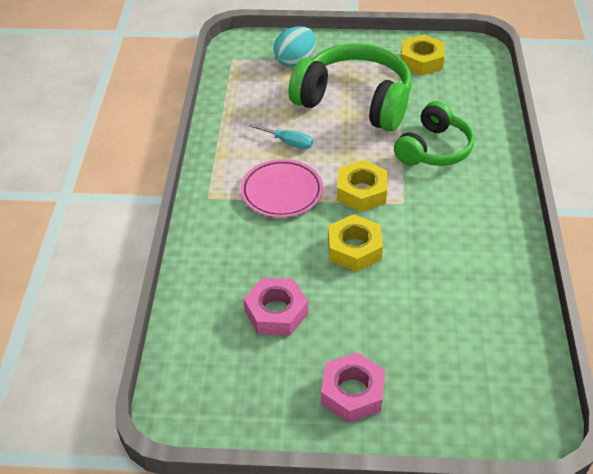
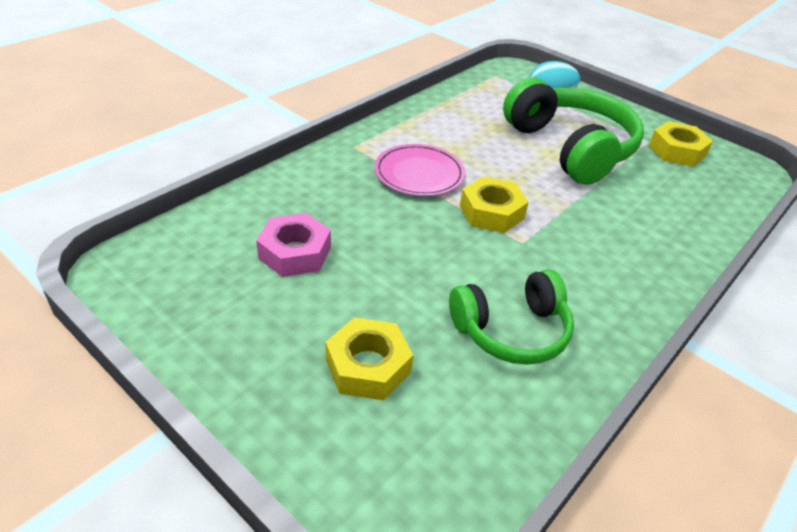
camera: 35 degrees right, 5 degrees down
turquoise screwdriver [249,123,313,149] -> none
pink nut [321,352,385,423] -> none
yellow nut [328,214,383,272] -> yellow nut moved to [325,317,413,400]
green headphones [394,101,474,166] -> green headphones moved to [449,269,574,365]

